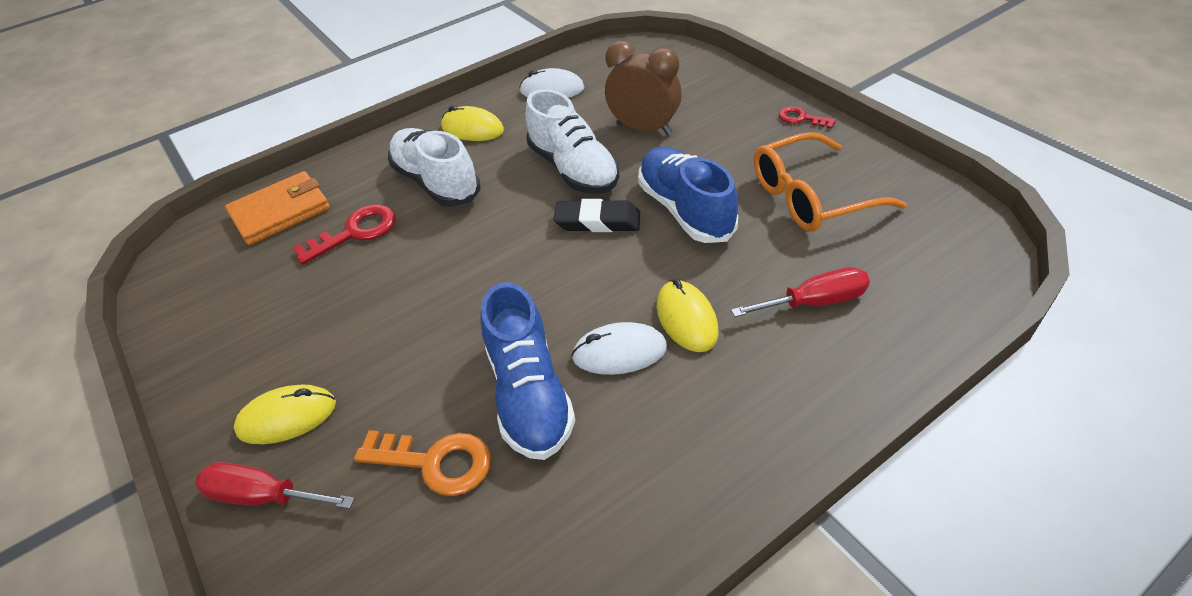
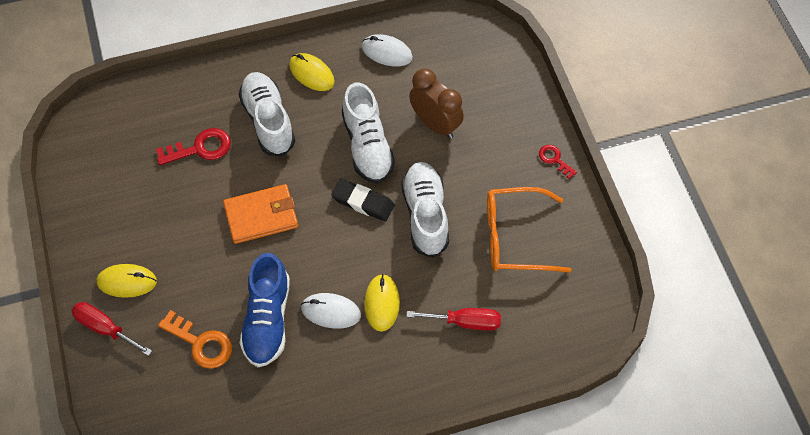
camera: 15 degrees right, 15 degrees up
orange wallet [225,171,330,245] -> orange wallet moved to [223,184,298,244]
blue shoe [638,146,738,243] -> white shoe [401,162,449,258]

